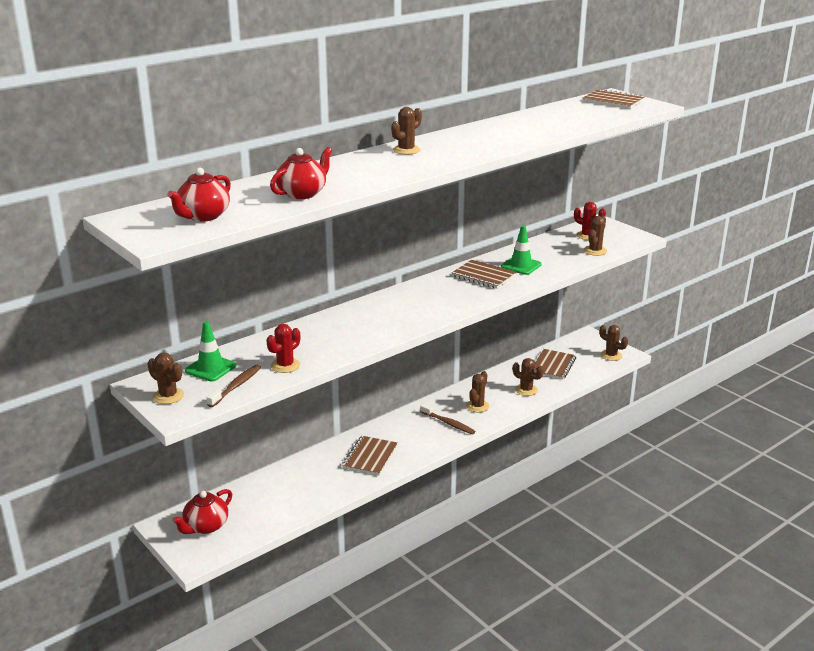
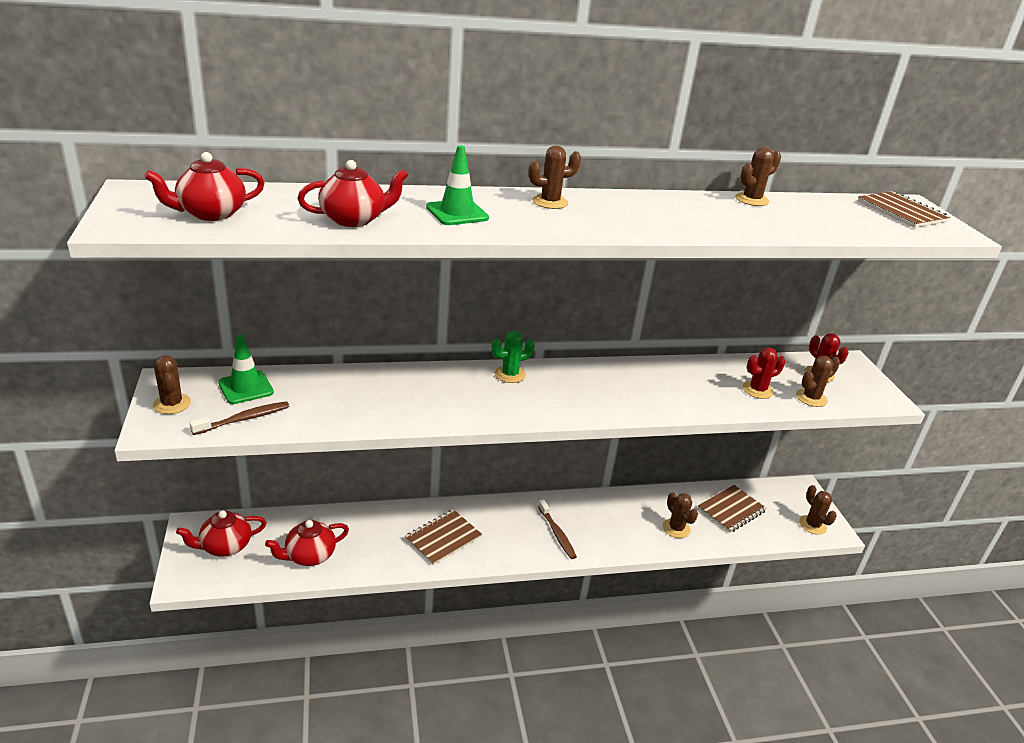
camera: 25 degrees right, 5 degrees up
red cactus [266,324,300,373] -> red cactus moved to [743,348,785,399]
brown notebook [452,260,516,289] -> none
brown cactus [466,371,489,412] -> brown cactus moved to [735,147,781,206]
green traffic cone [501,225,542,275] -> green traffic cone moved to [426,145,489,225]
none -> red teapot [265,520,349,566]
none -> green cactus [491,331,535,383]

